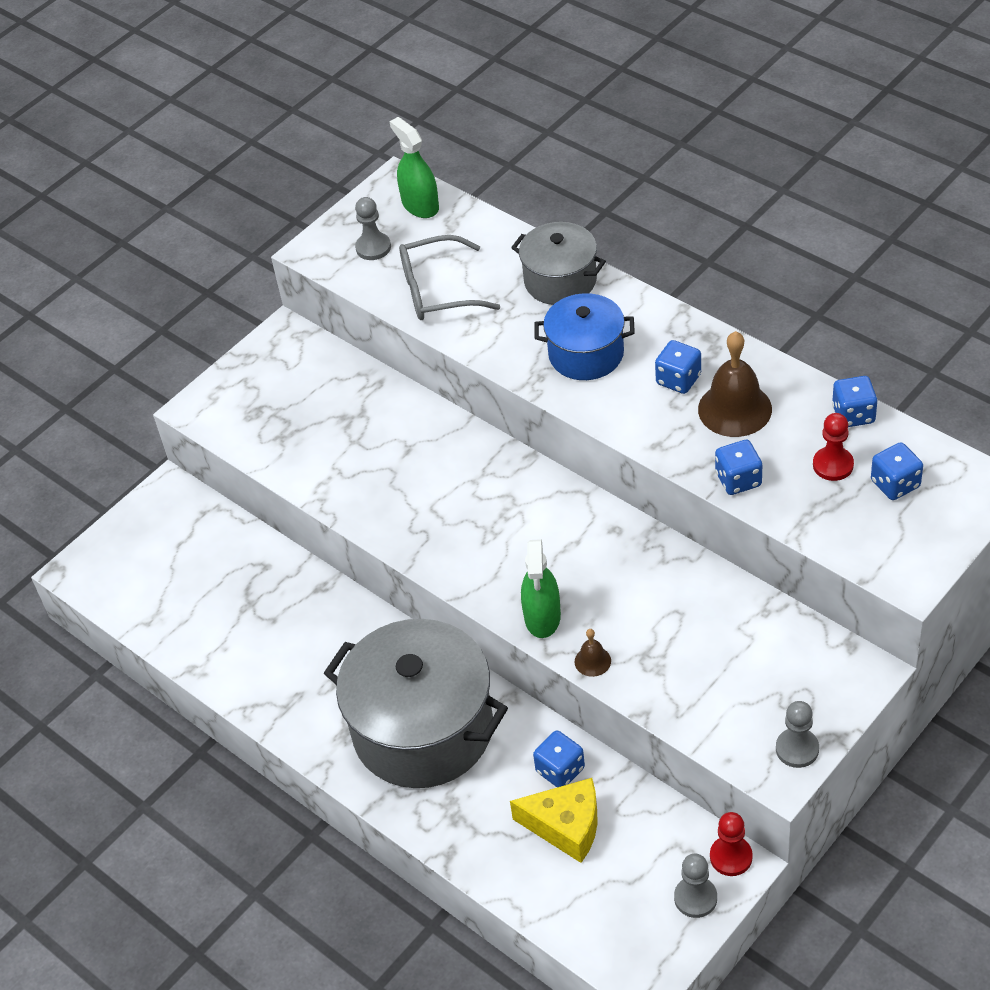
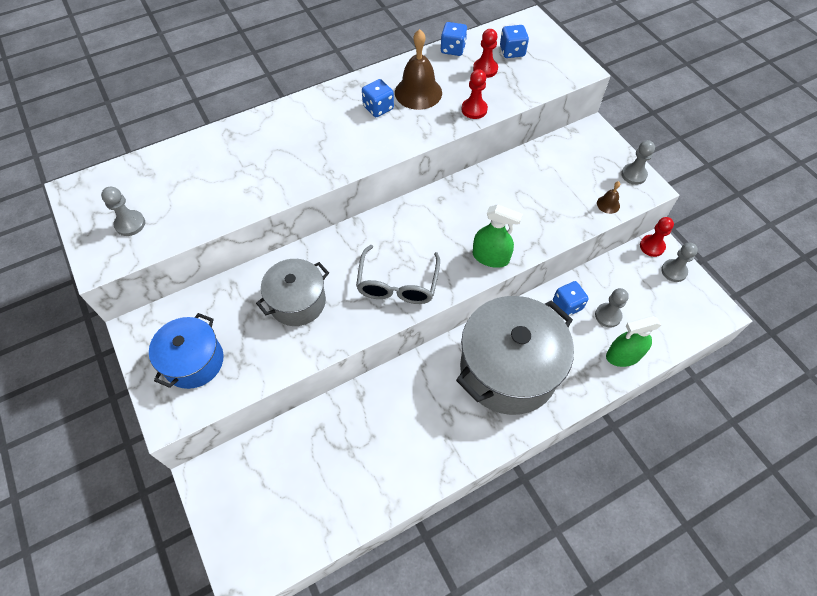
camera: 75 degrees left, 10 degrees up
green spray bottle [389,117,439,218] -> green spray bottle moved to [606,316,662,367]
grey glasses [399,235,501,320] -> grey glasses moved to [356,245,440,304]
yellow cheese [510,778,598,863] -> grey pawn [595,288,629,327]
grey pot [511,222,606,305] -> grey pot moved to [256,259,329,326]
blue pot [534,293,635,380] -> blue pot moved to [149,313,223,389]
brown bell [575,629,611,677] -> brown bell moved to [597,181,620,214]
blue dice [715,440,762,495] -> red pawn [462,69,488,119]

